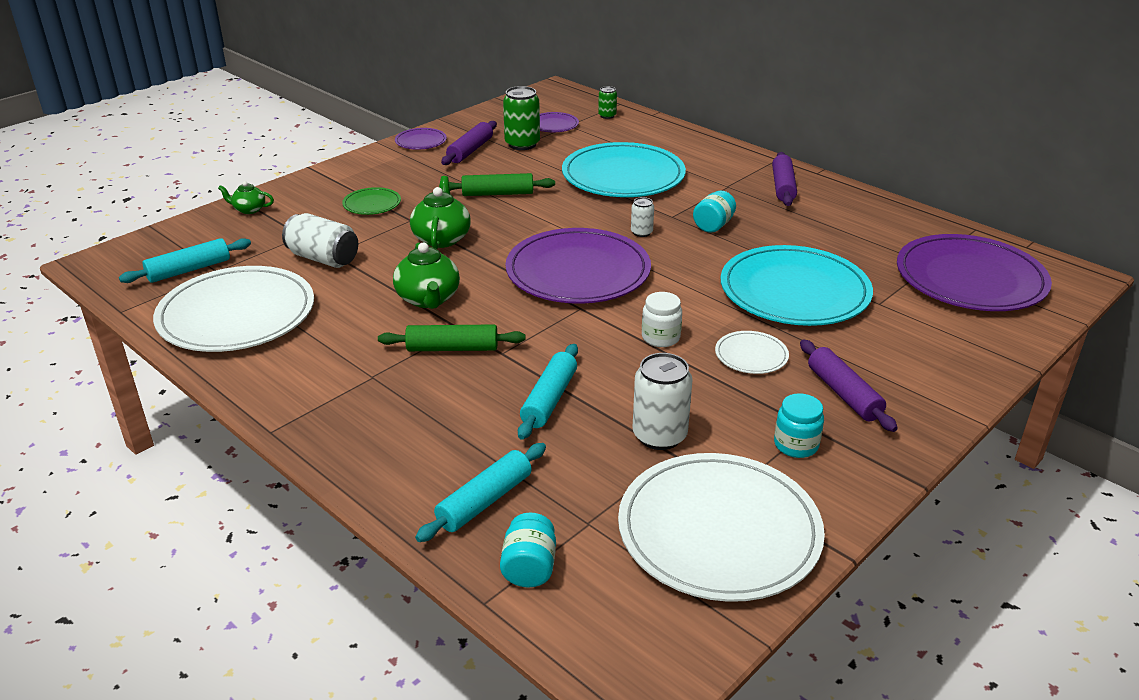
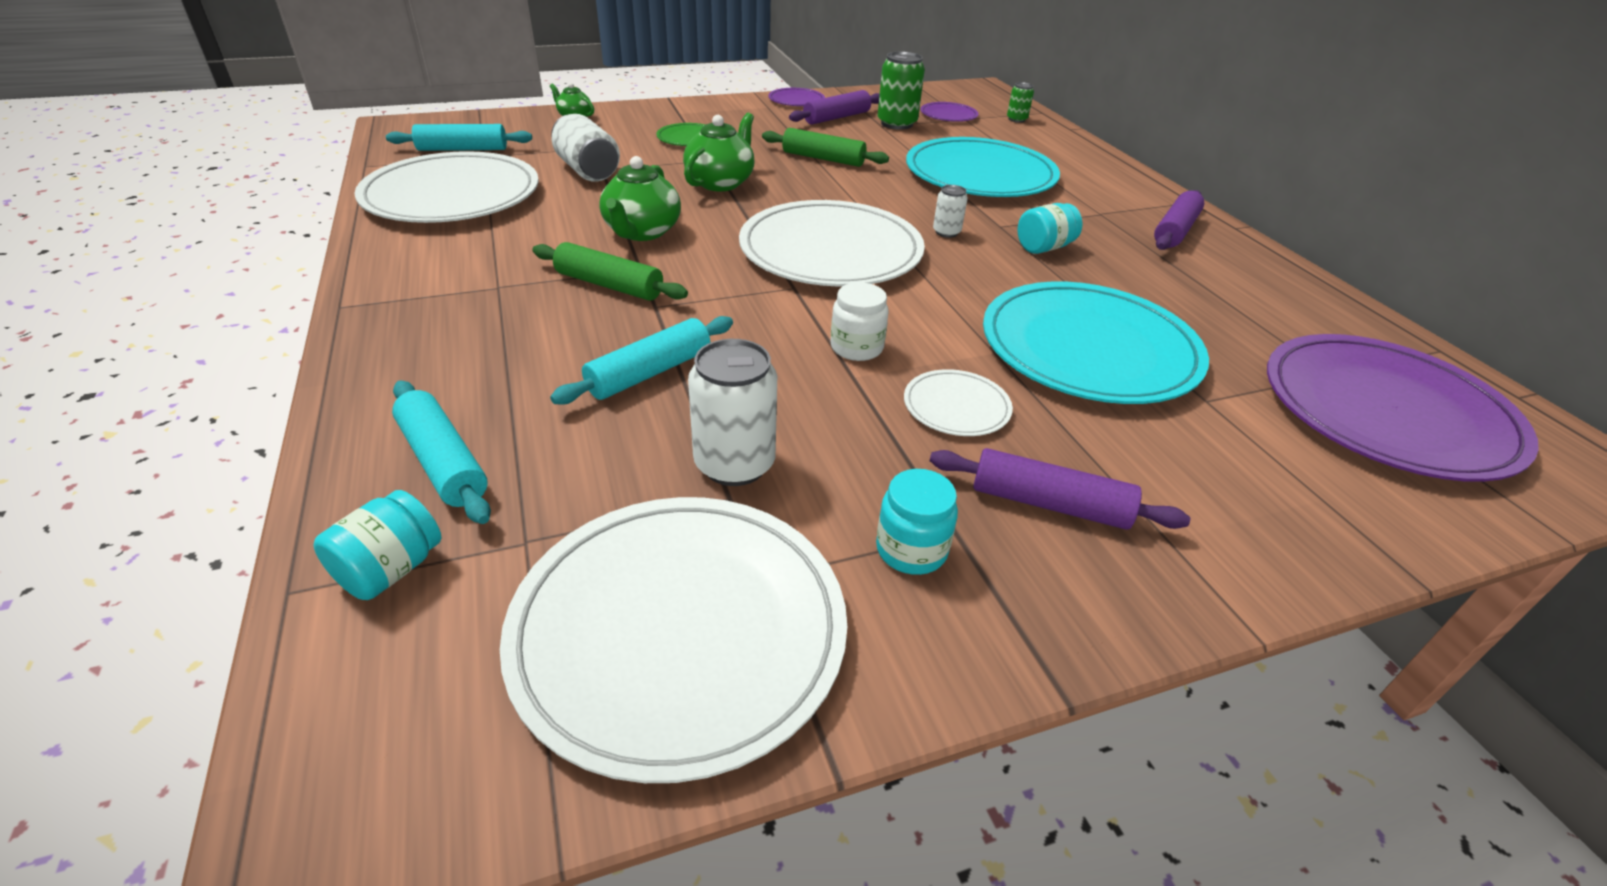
camera: 25 degrees right, 5 degrees up
turquoise rolling pin [415,443,546,542] -> turquoise rolling pin turned 75 degrees clockwise [392,381,491,524]
purple plate [506,228,651,304] -> white plate [739,200,925,287]
purple rolling pin [800,340,898,432] -> purple rolling pin turned 75 degrees counterclockwise [930,448,1190,530]

